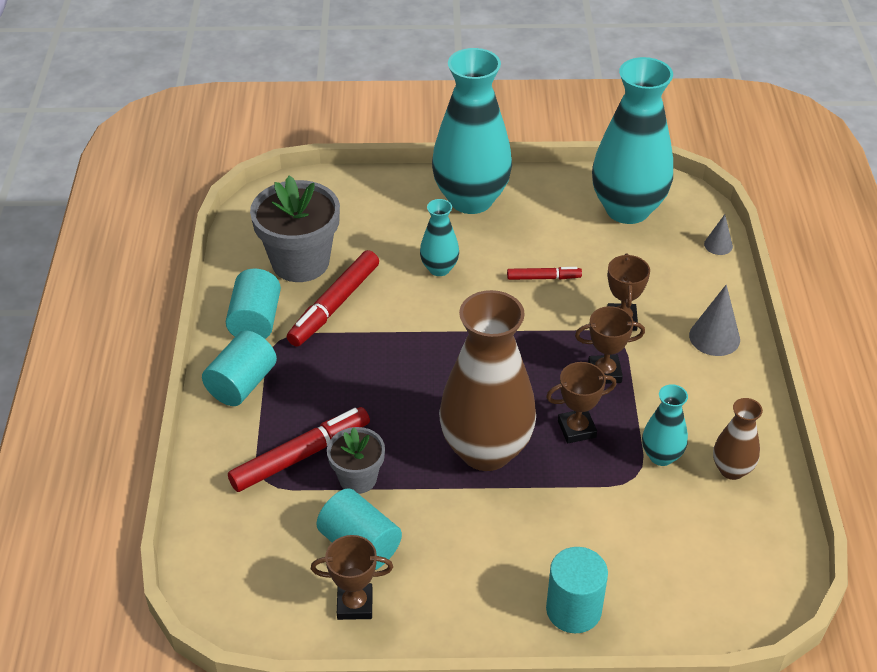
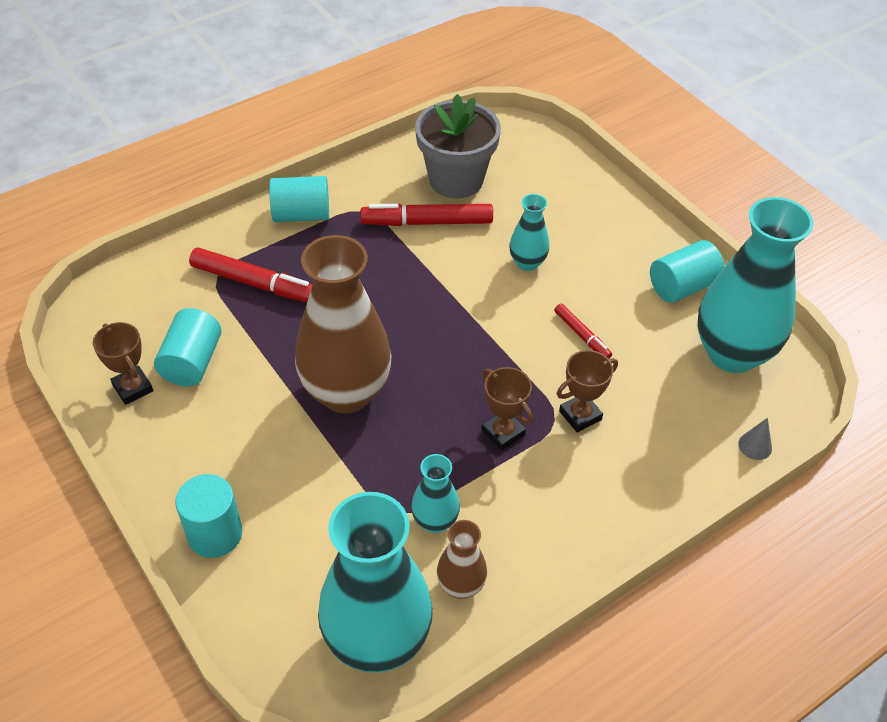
camera: 55 degrees right, 5 degrees up
turquoise cylinder [226,268,281,339] -> turquoise cylinder moved to [650,240,725,303]
grey flower pot [327,427,385,494] -> none
turquoise vase [432,48,512,214] -> turquoise vase moved to [318,492,433,673]
brown trophy [546,362,616,443] -> none
grey cone [689,285,740,356] -> none

